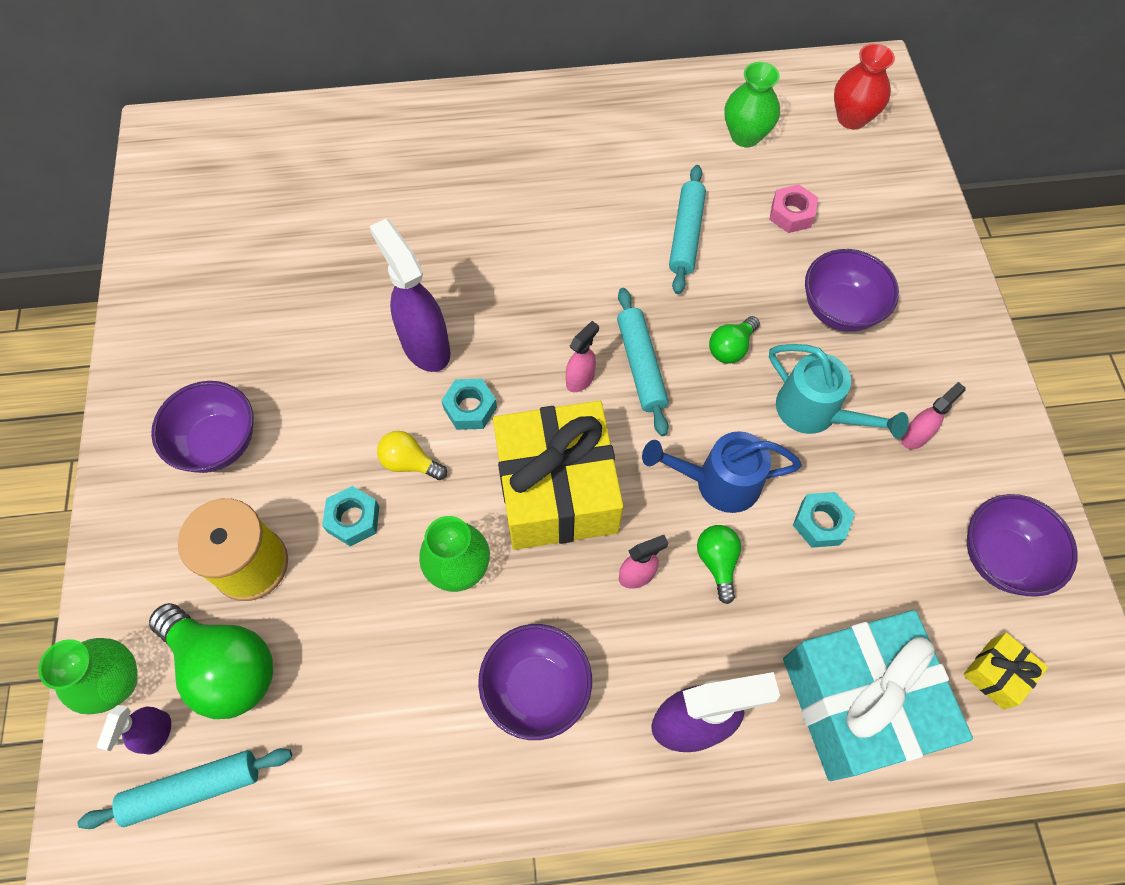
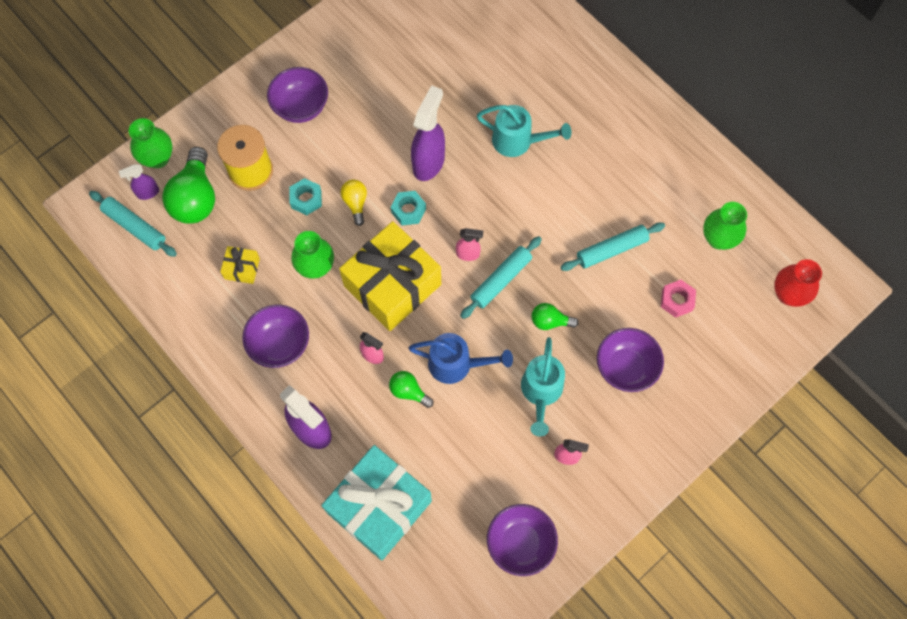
camera: 55 degrees right, 5 degrees up
blue watering can [642,431,802,513] -> blue watering can turned 135 degrees clockwise [409,333,513,384]
green light bulb [697,525,741,604] -> green light bulb turned 105 degrees counterclockwise [389,371,434,408]
turquoise nut [793,492,855,548] -> none
yellow gift [963,633,1048,710] -> yellow gift moved to [220,246,260,284]
none -> turquoise watering can [477,105,572,157]

